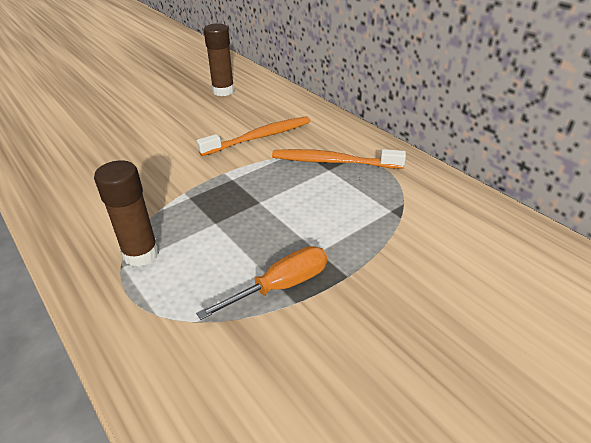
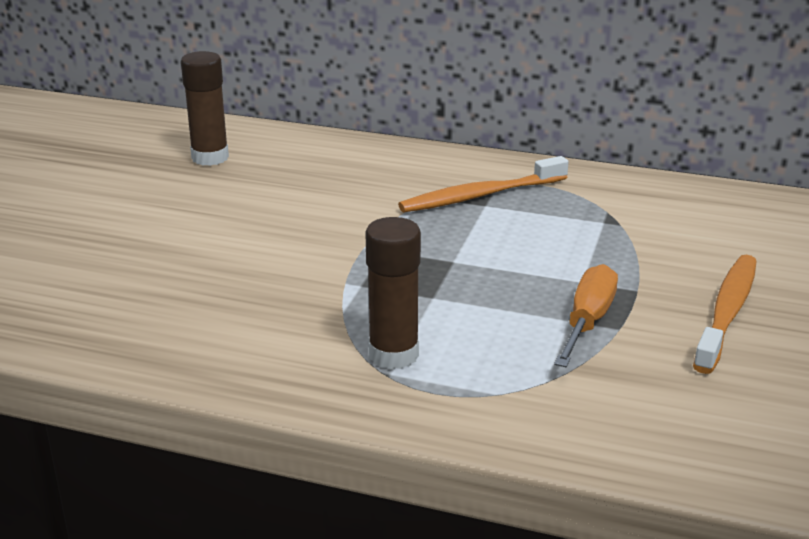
camera: 35 degrees left, 10 degrees down
orange toothbrush [196,116,311,156] -> orange toothbrush moved to [693,255,757,374]

